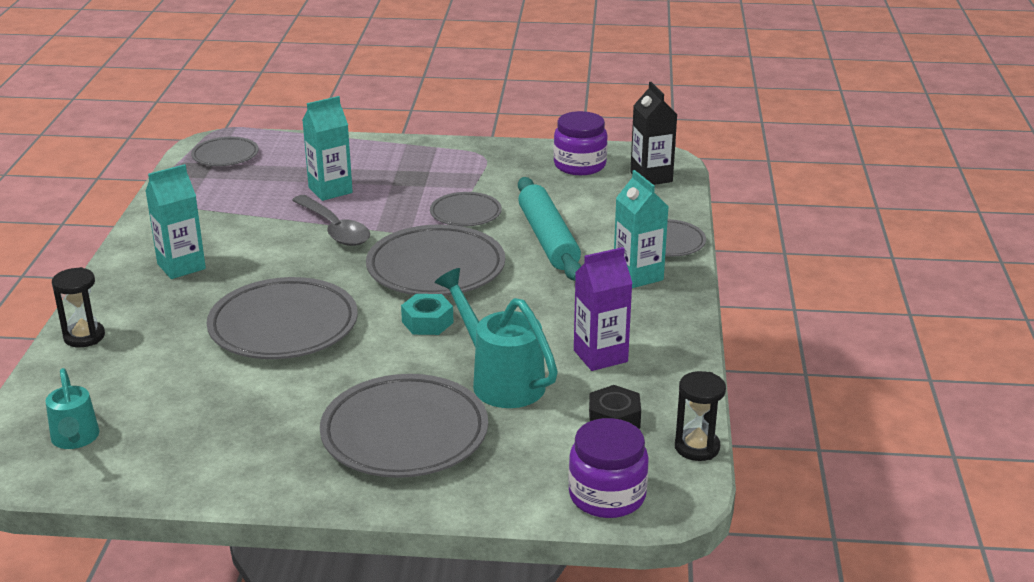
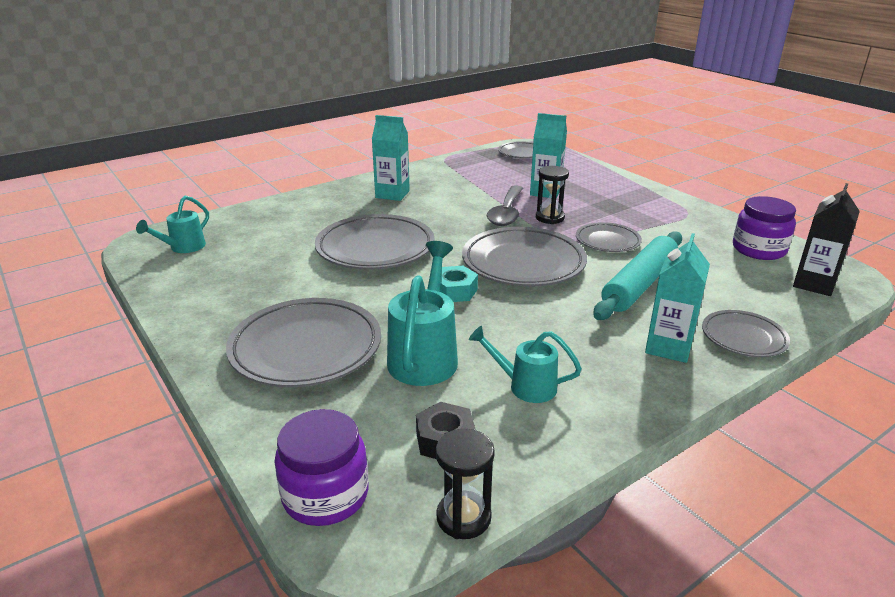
camera: 50 degrees right, 0 degrees up
black hourglass [52,267,105,347] -> black hourglass moved to [536,166,569,224]
purple carton [574,247,633,371] -> turquoise watering can [469,326,582,403]

